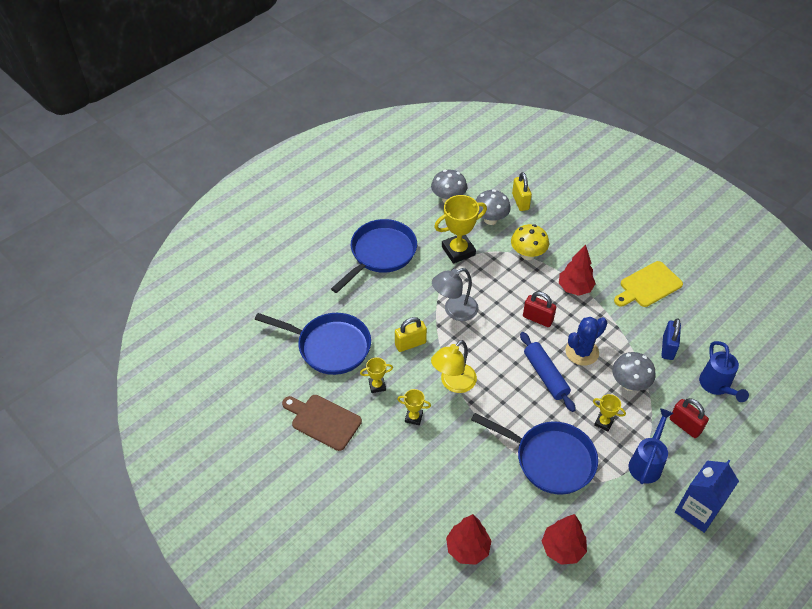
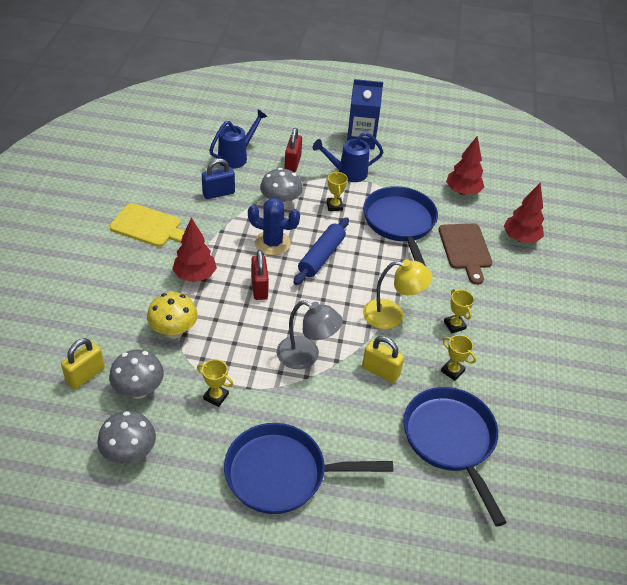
camera: 130 degrees left, 5 degrees down
brown cutting board [282,395,362,451] -> brown cutting board moved to [439,224,493,285]
yellow trophy [434,195,487,264] -> yellow trophy [197,359,233,407], size x0.52

